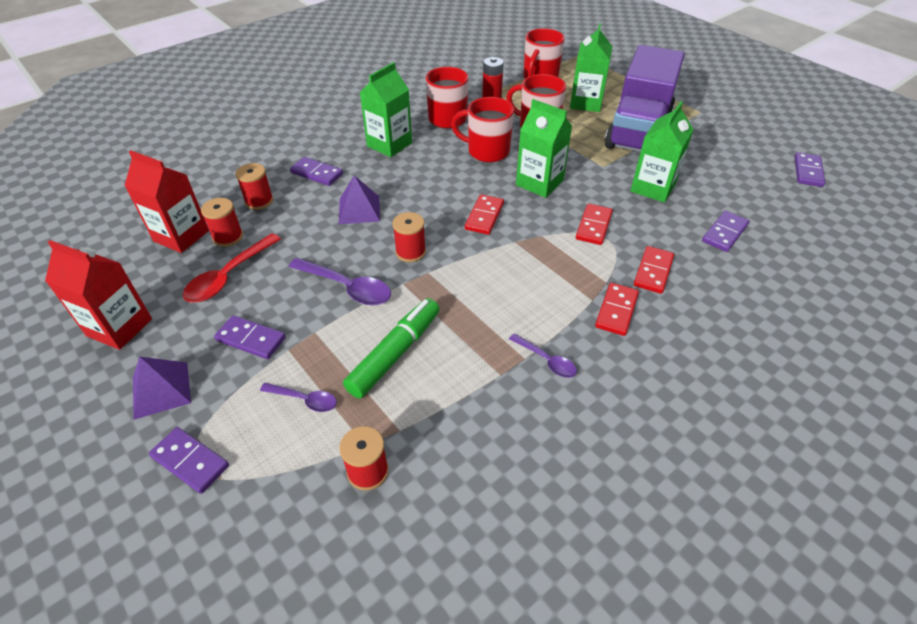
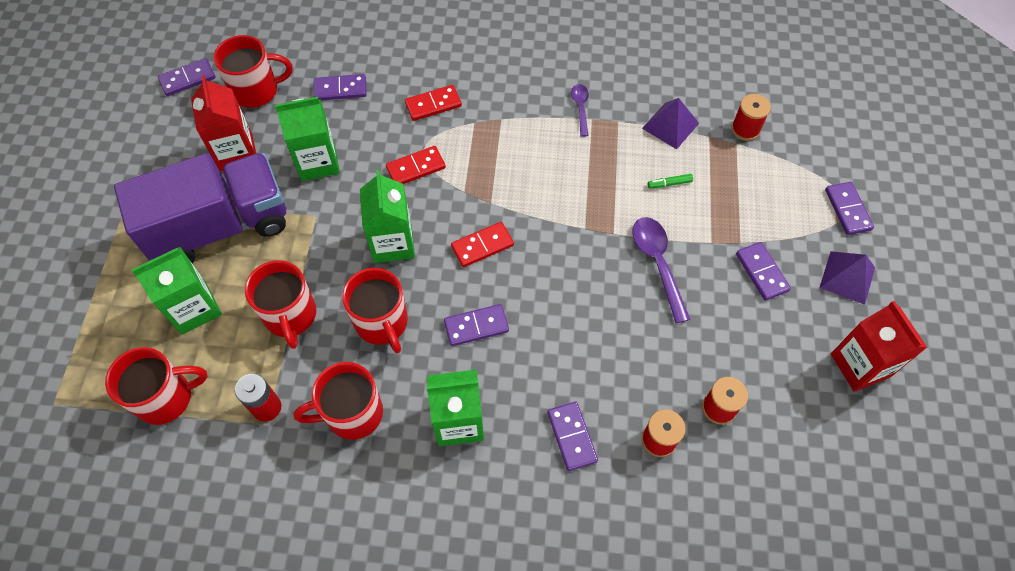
camera: 135 degrees left, 15 degrees up
red carton [124,150,209,253] -> red carton moved to [191,75,256,172]
red spoon [183,233,281,302] -> none
purple spoon [260,383,337,412] -> none
purple pyramid [339,175,380,224] -> purple pyramid moved to [642,98,699,149]
green marker [343,298,440,399] -> green marker [648,174,693,189], size x0.41
red spool [392,212,426,262] -> none
red domino [595,283,639,336] -> none
none -> red mug [213,35,293,108]
none -> purple domino [444,304,509,346]

